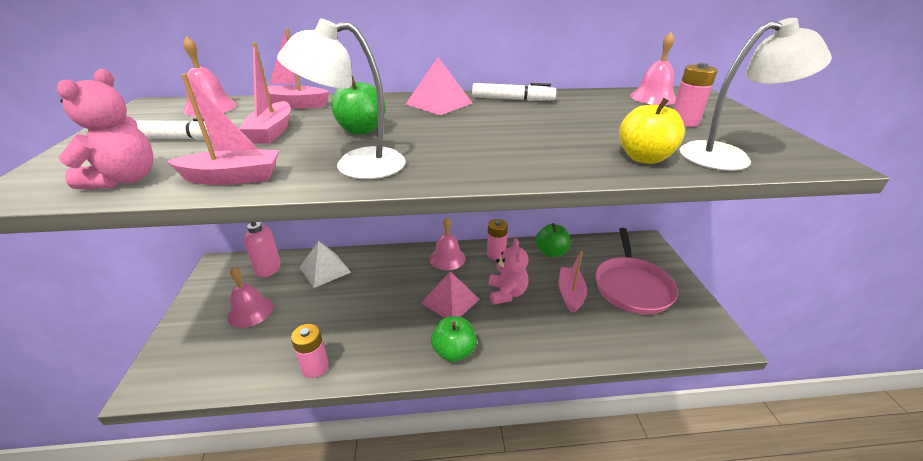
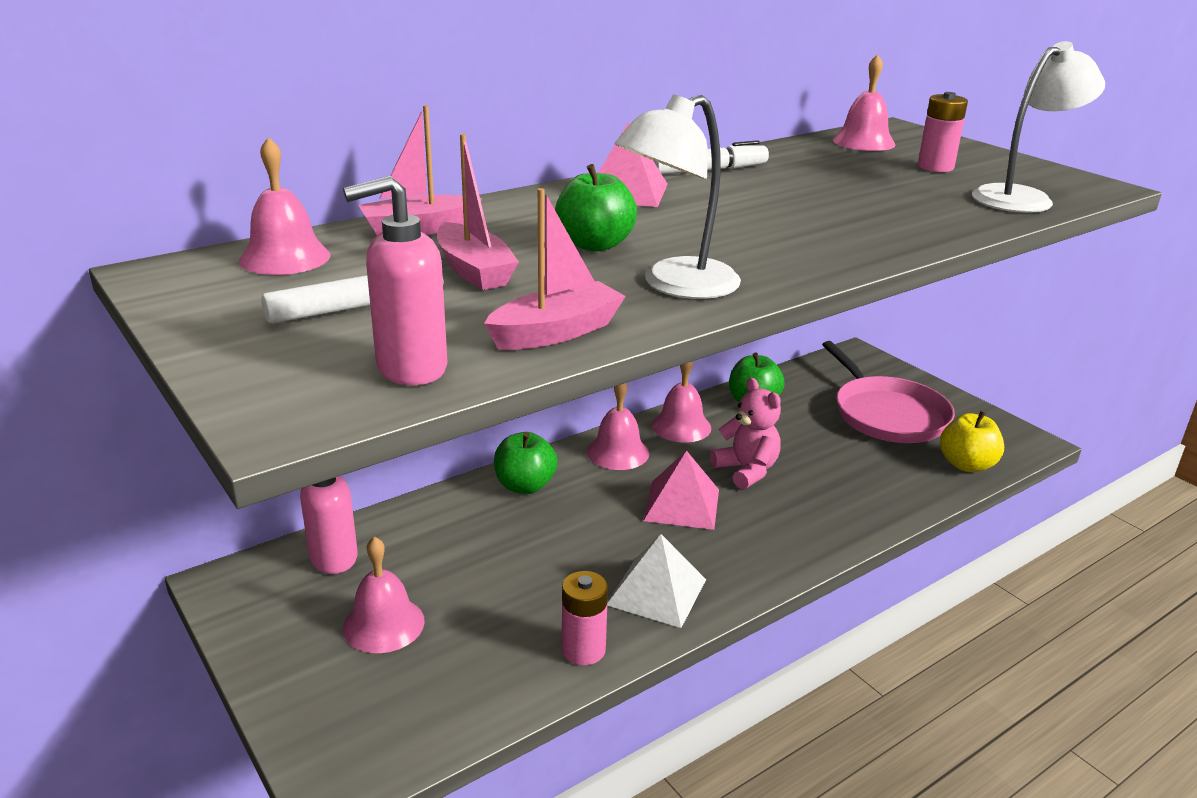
camera: 30 degrees left, 5 degrees down
pink teddy bear [57,69,153,189] -> pink soap dispenser [343,176,448,385]
white pyramid [299,241,351,288] -> white pyramid moved to [607,534,706,628]
green apple [431,316,477,362] -> green apple moved to [494,432,558,494]
pink battery [487,219,508,260] -> pink bell [652,361,711,443]
pink boat [558,251,587,314] -> none
yellow apple [619,98,685,164] -> yellow apple moved to [940,411,1004,472]

